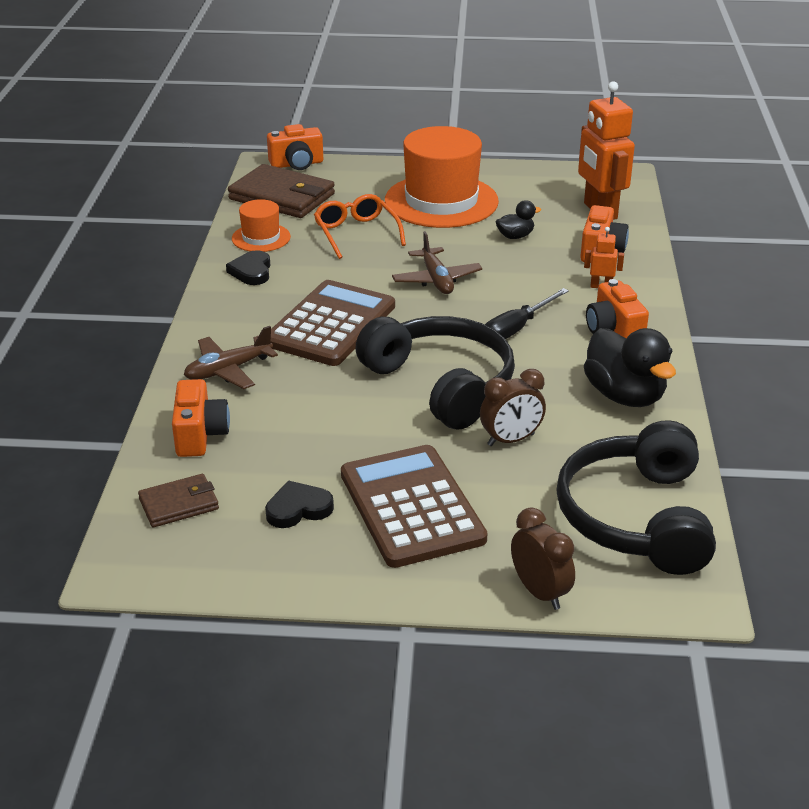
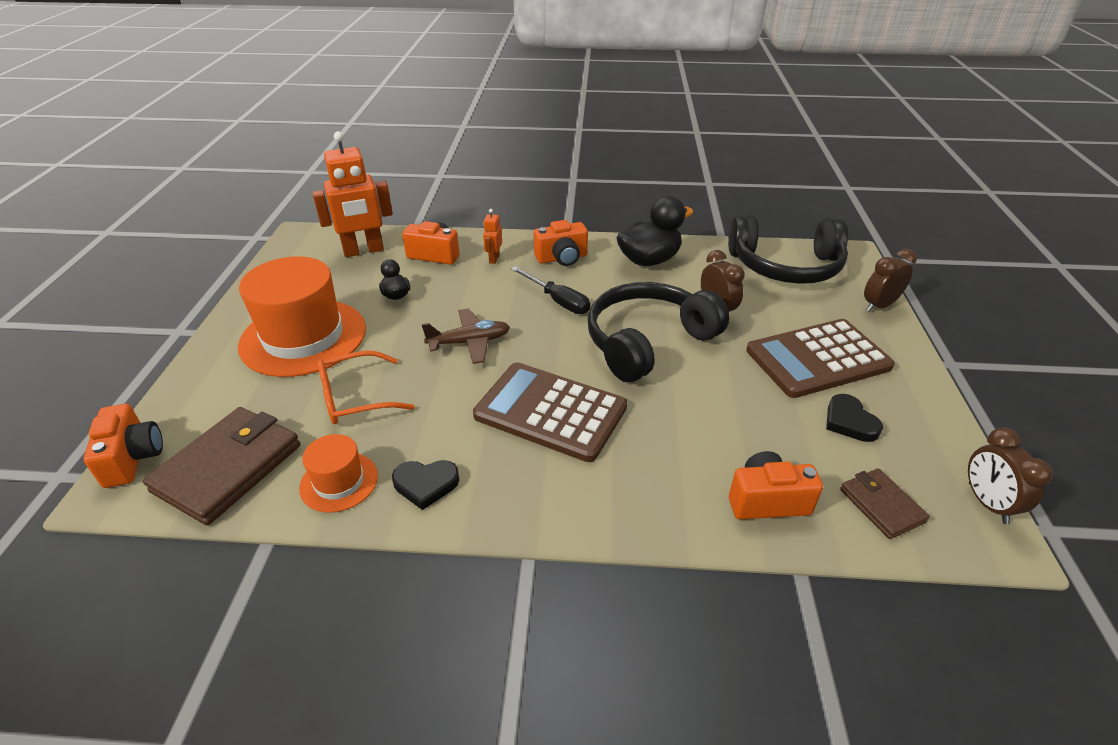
camera: 90 degrees left, 5 degrees up
brown plane [184,326,278,389] -> none
none -> brown clock [968,428,1053,524]

